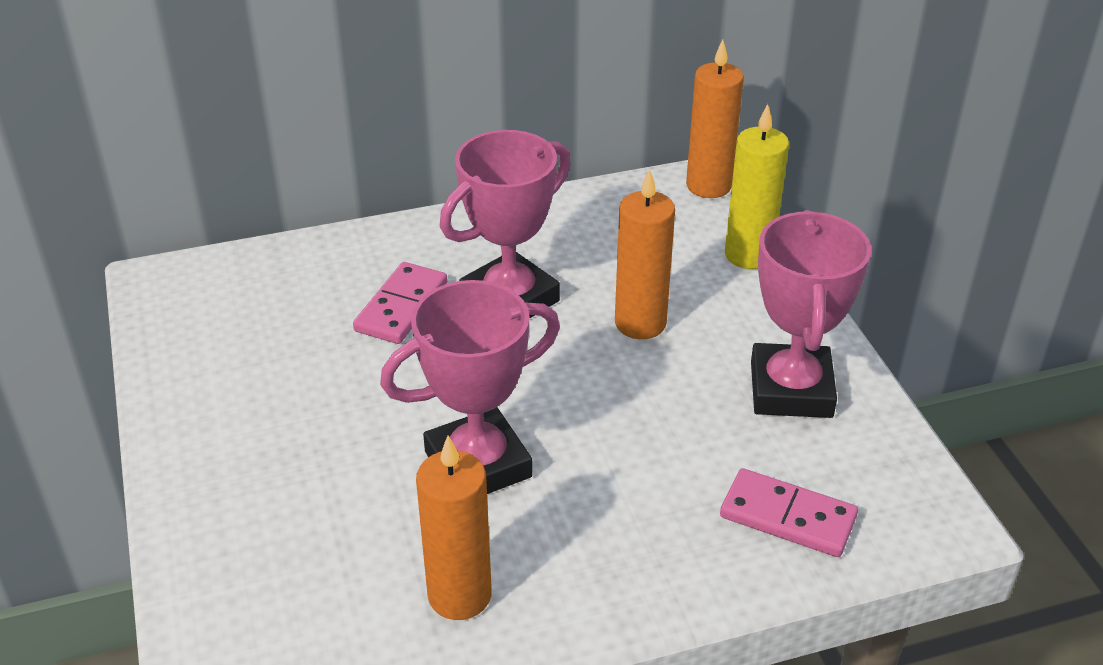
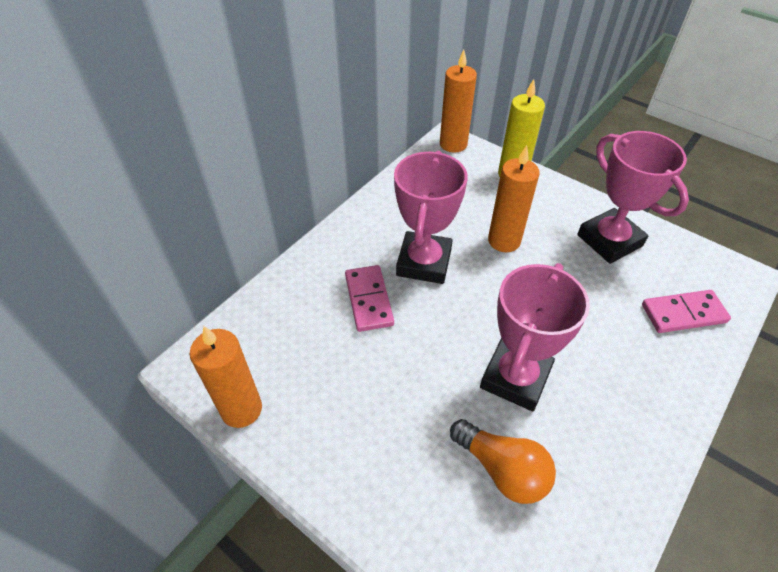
camera: 35 degrees left, 10 degrees up
orange candle [416,435,492,620] -> orange candle moved to [190,326,262,428]
none -> orange light bulb [450,419,556,504]

